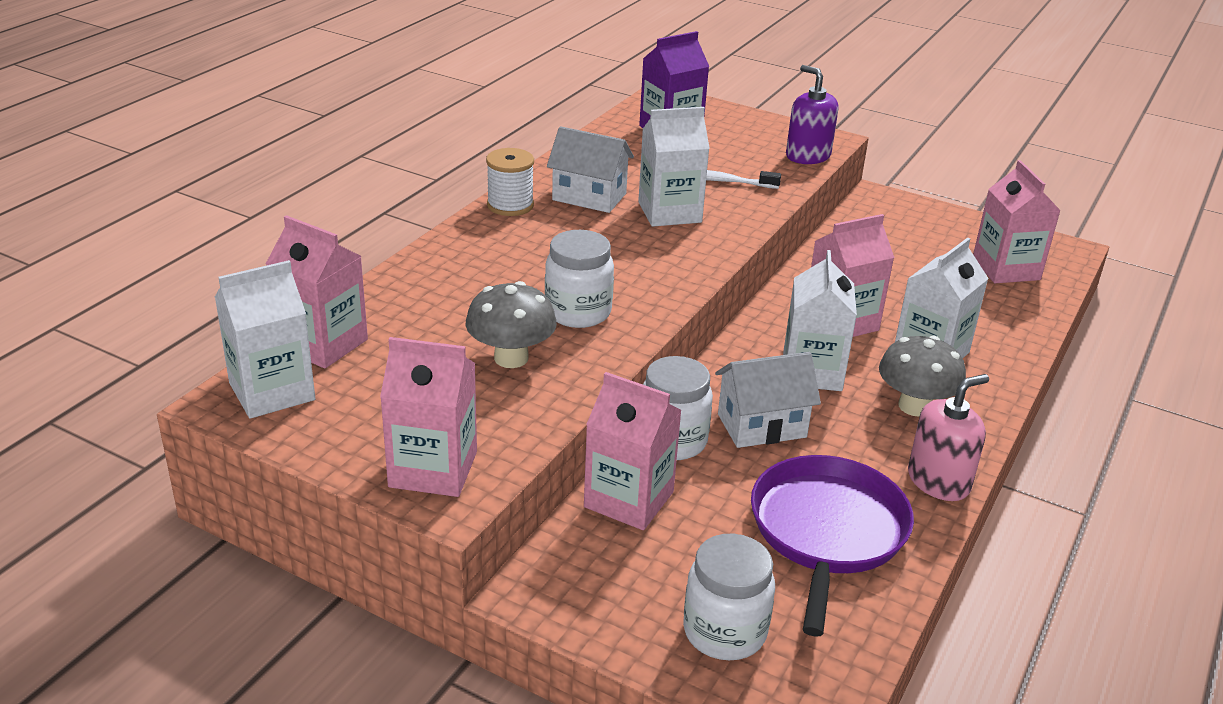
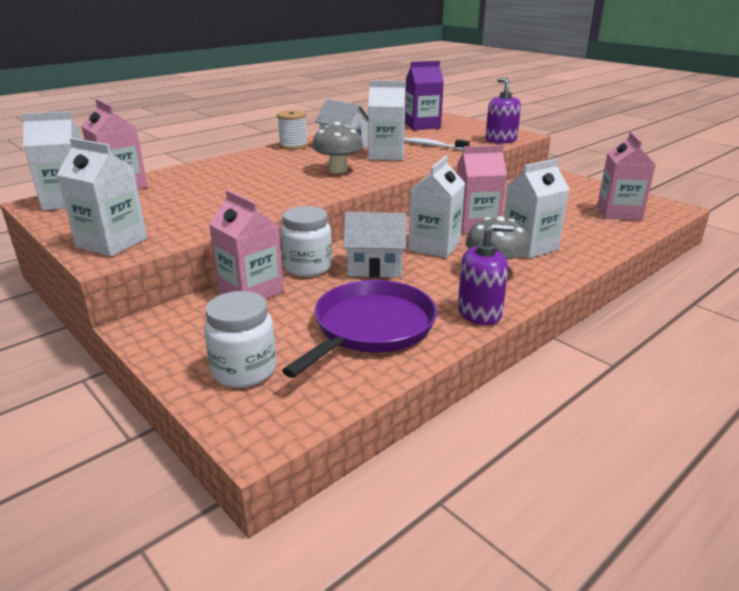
camera: 20 degrees right, 5 degrees down
pink carton [380,337,477,497] -> white carton [57,138,147,257]
grey mushroom [466,281,557,368] -> grey mushroom moved to [312,122,363,173]
white jar [545,230,614,328] -> none
pink soap dispenser [908,374,989,501] -> purple soap dispenser [458,224,514,325]

